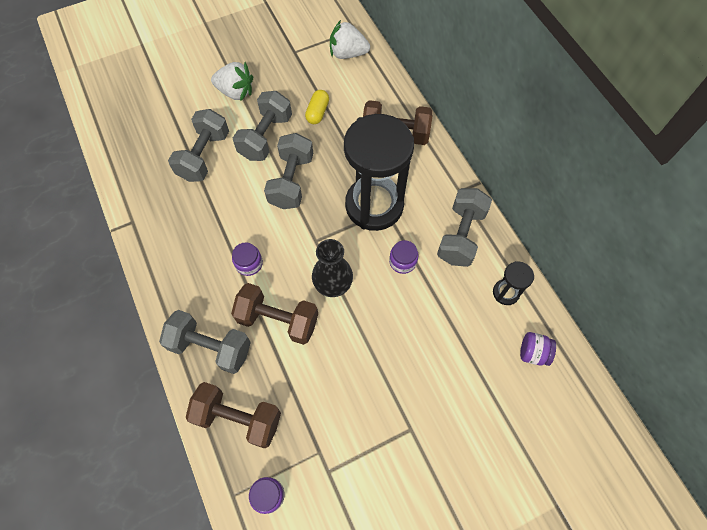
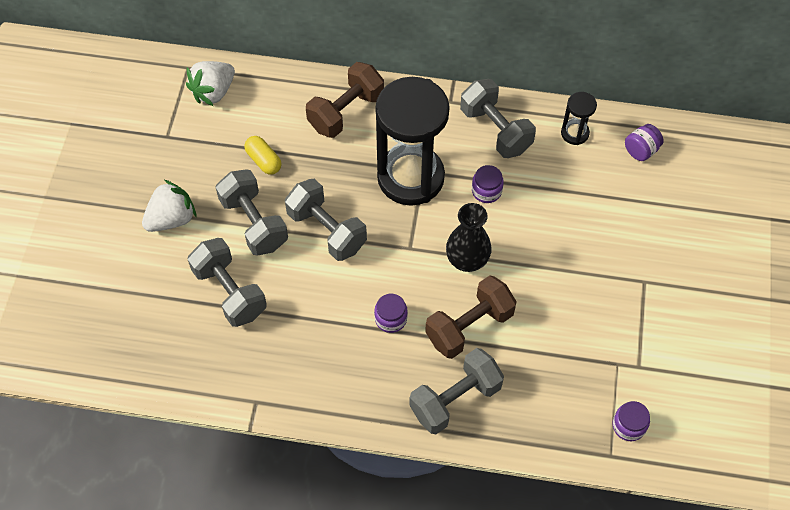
camera: 55 degrees left, 5 degrees down
brown dumbbell [186,382,281,449] -> none

